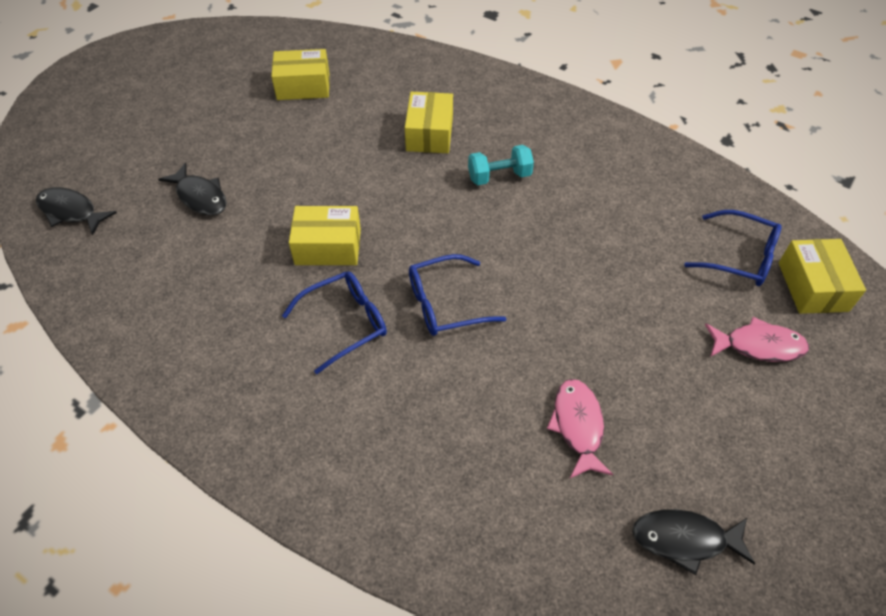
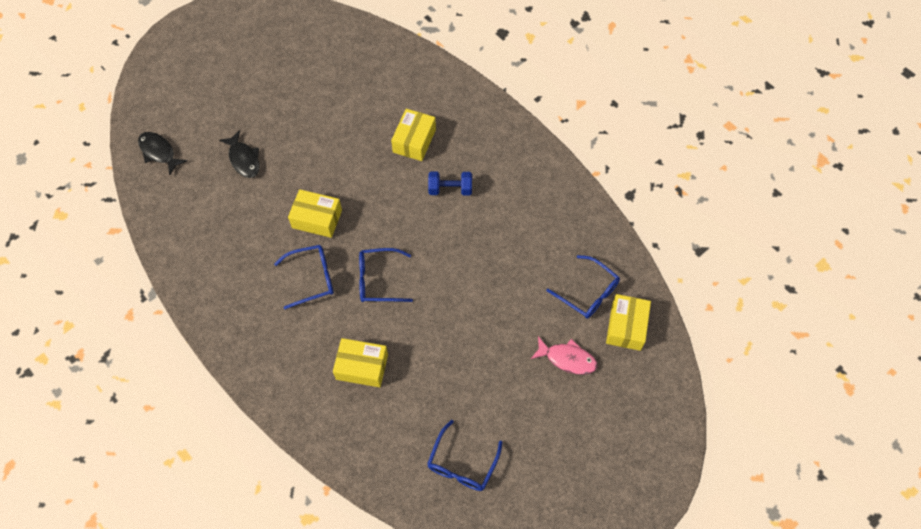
camera: 15 degrees right, 10 degrees up
yellow box [271,49,329,100] -> yellow box moved to [333,338,388,387]
turquoise dumbbell [468,145,534,185] -> blue dumbbell [428,171,472,196]
pink fish [547,379,613,478] -> none
black fish [632,509,755,575] -> blue glasses [427,420,503,491]

